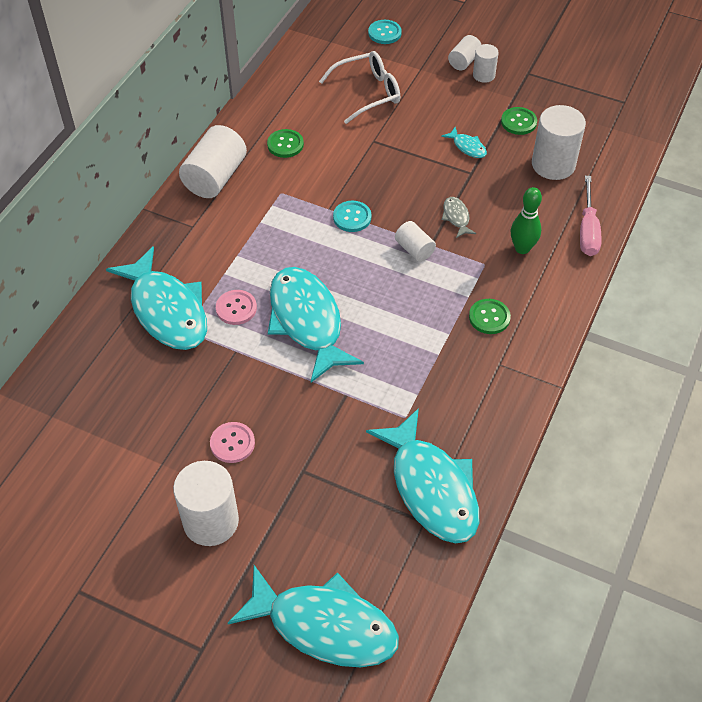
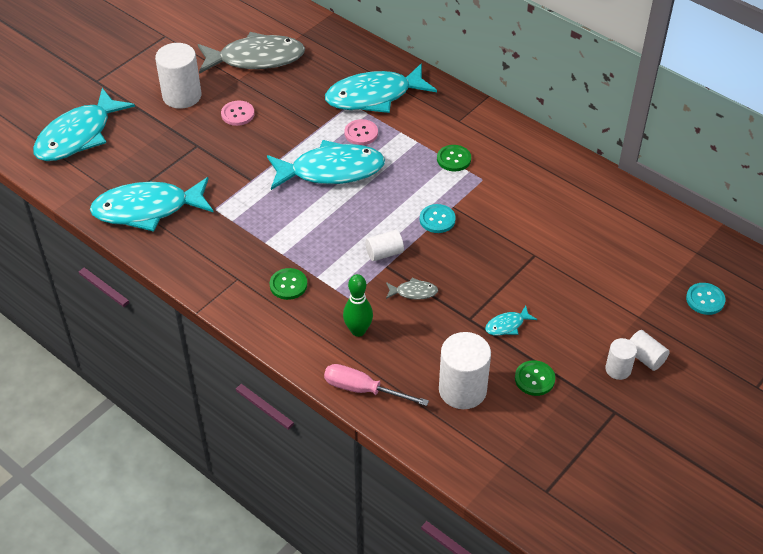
camera: 105 degrees right, 5 degrees down
white cylinder [179,125,247,198] -> none
green button [267,129,304,158] -> green button moved to [437,145,471,171]
white glasses [319,51,400,124] -> none
none -> grey fish [198,32,305,74]

